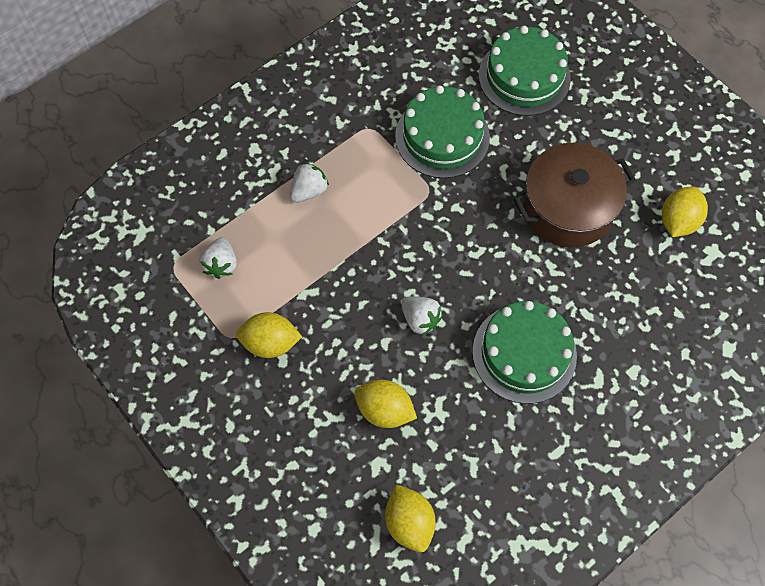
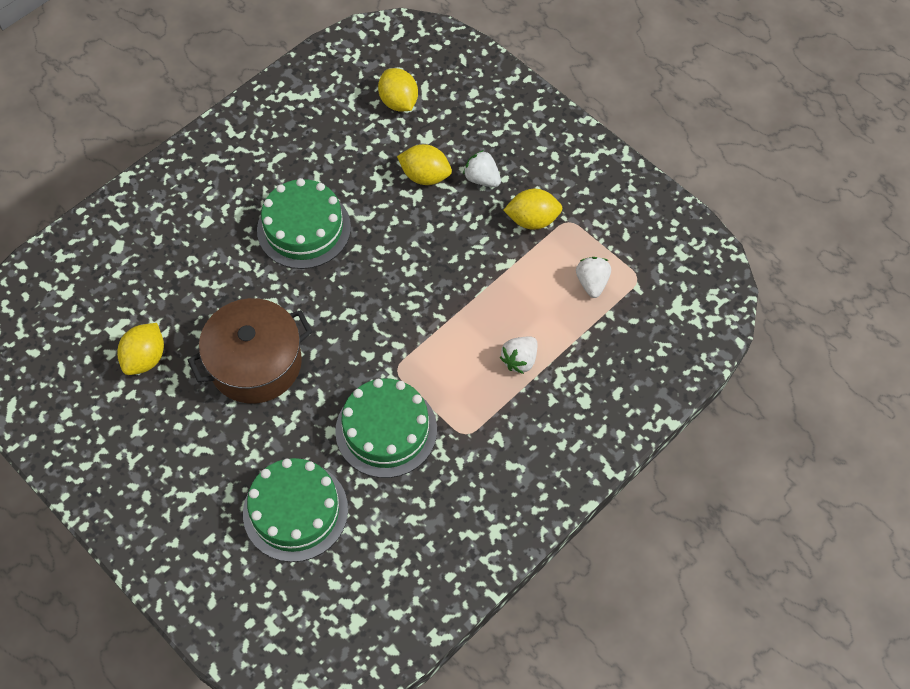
camera: 175 degrees right, 5 degrees down
white strawberry [401,296,443,336] -> white strawberry moved to [463,150,501,187]

